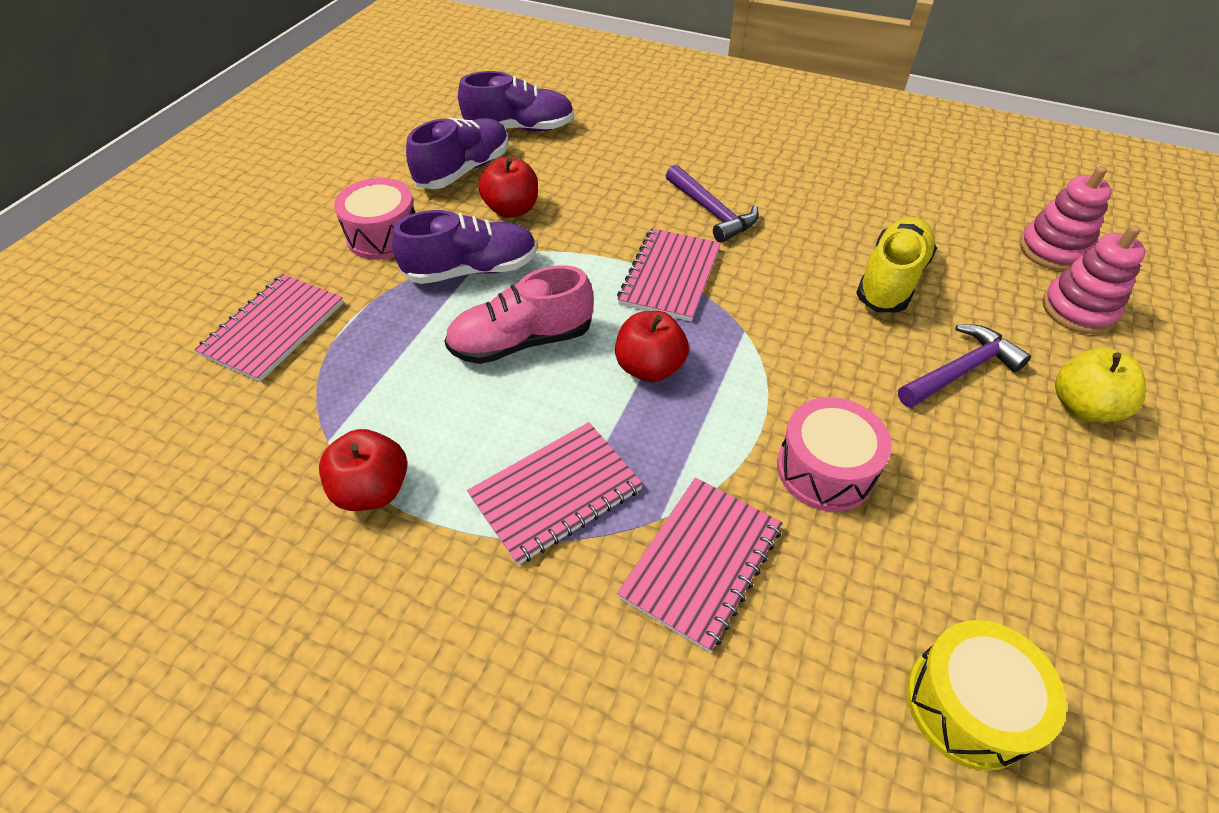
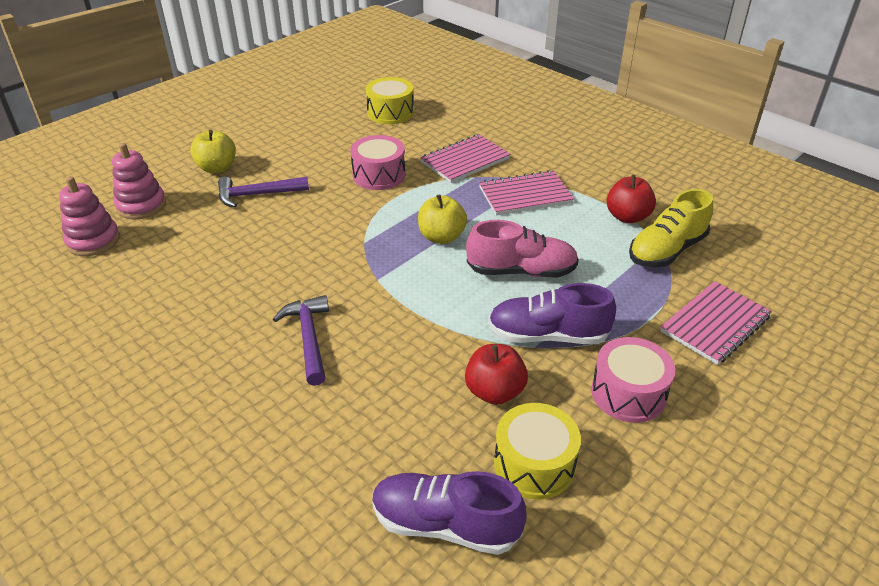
camera: 160 degrees left, 10 degrees down
purple shoe [406,118,509,189] -> yellow drum [494,403,581,499]
red apple [615,311,689,382] -> yellow apple [418,194,467,244]
pink notebook [617,228,721,321] -> none
yellow shoe [856,217,937,312] -> yellow shoe moved to [629,189,713,267]

